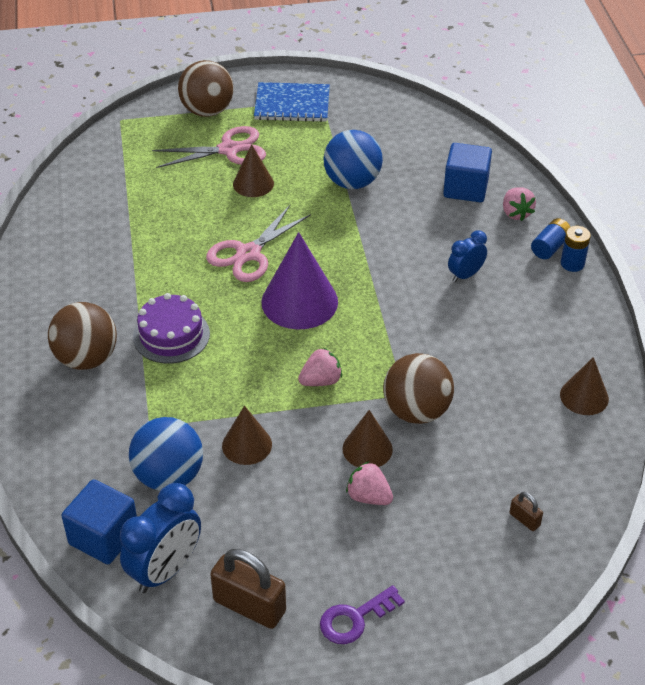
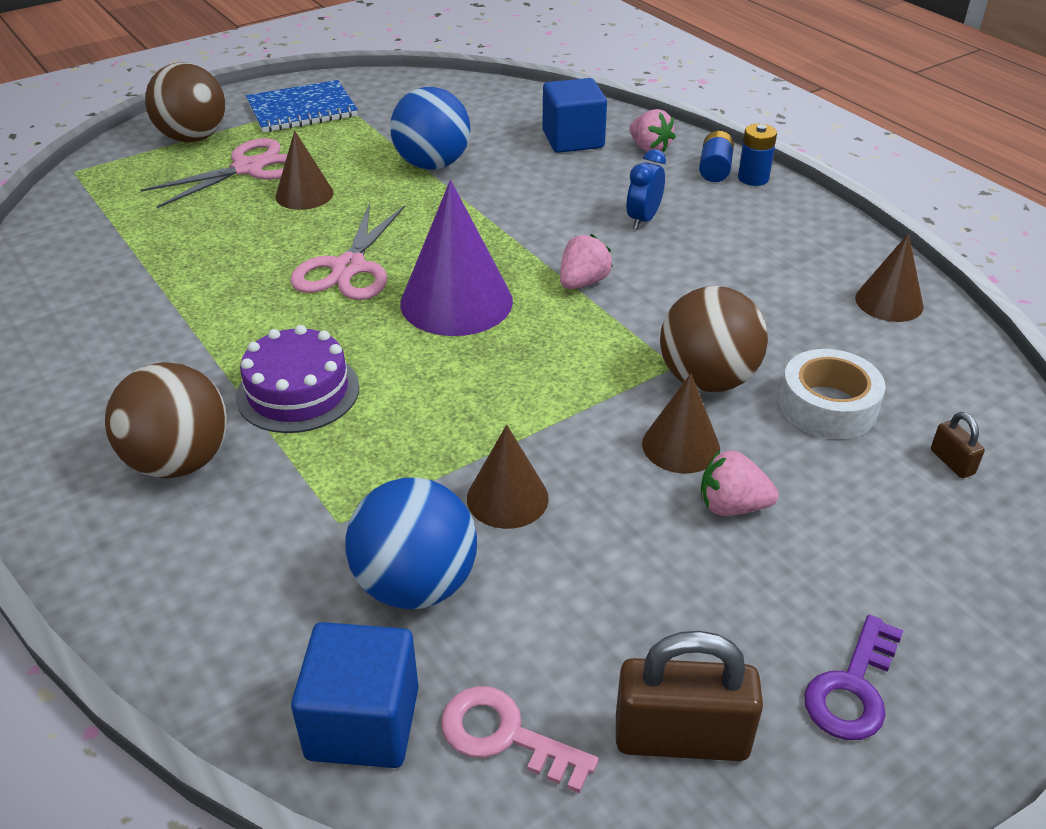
camera: 25 degrees left, 5 degrees down
blue clock [120,483,201,593] -> pink key [441,686,599,793]
pink strawberry [298,347,342,386] -> pink strawberry moved to [560,234,613,289]
brown padlock [510,492,543,531] -> brown padlock turned 45 degrees clockwise [931,412,985,478]
none -> white tape [779,349,886,439]

